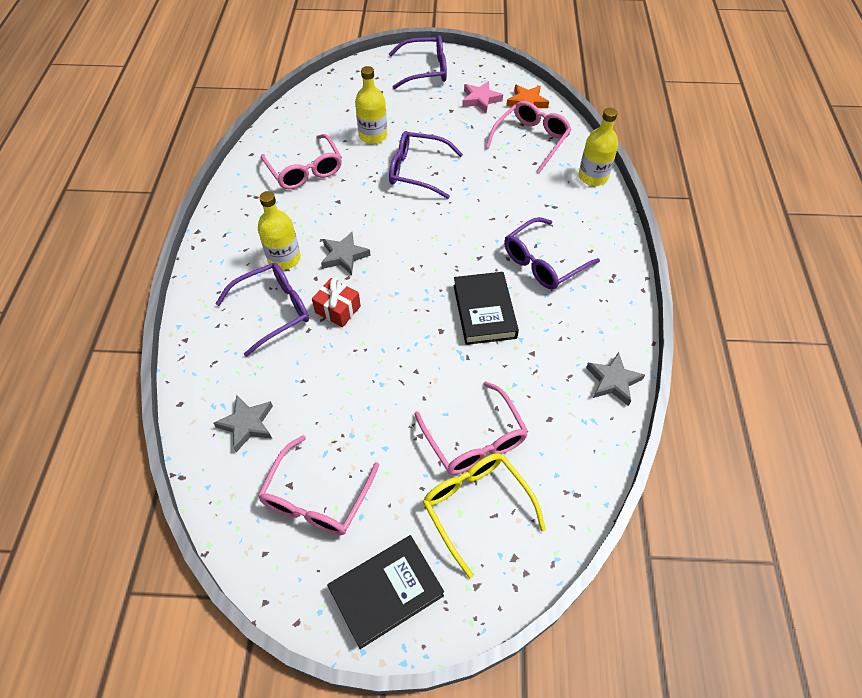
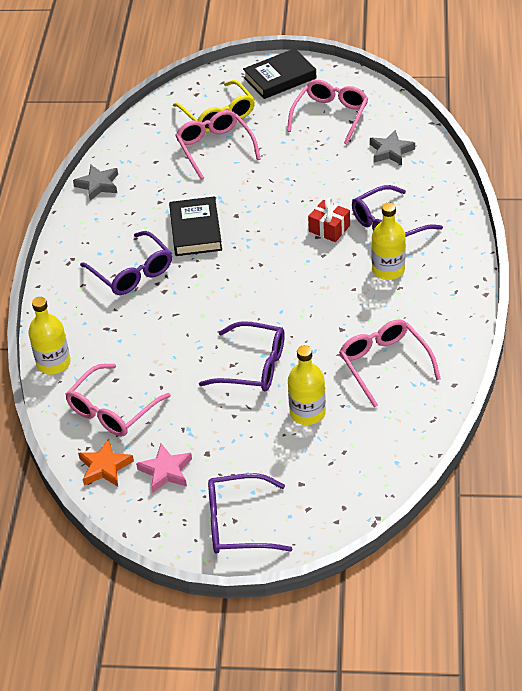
camera: 175 degrees left, 10 degrees down
grey star [321,232,371,275] -> none
purple glasses [504,217,600,290] -> purple glasses turned 90 degrees clockwise [80,231,172,295]

